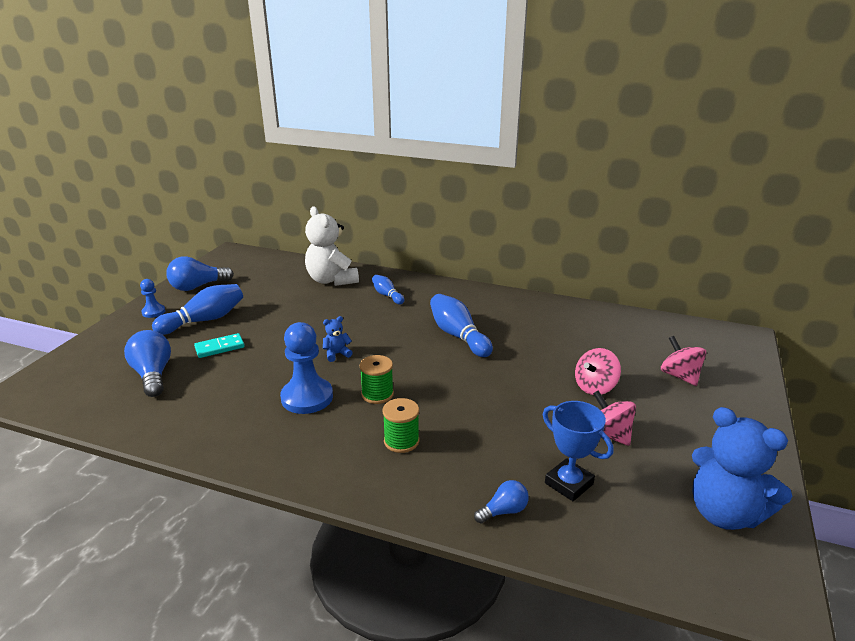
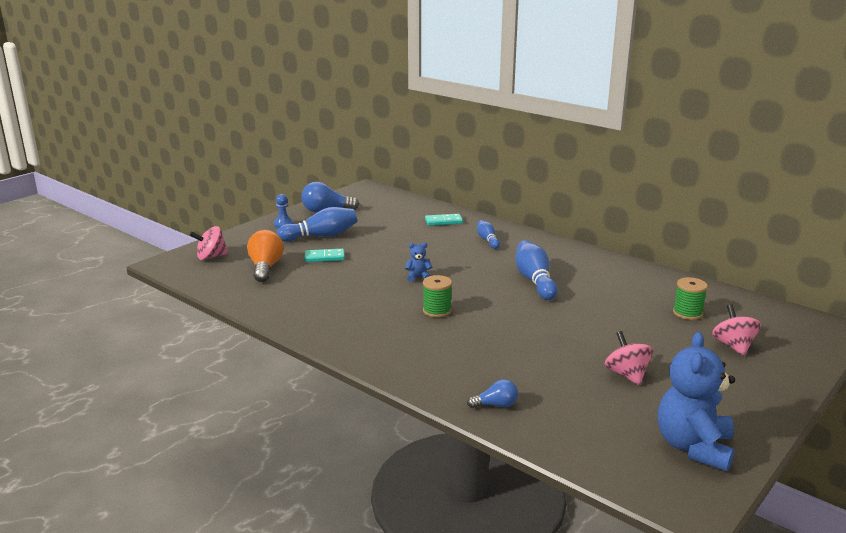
camera: 20 degrees right, 5 degrees down
blue light bulb [124,330,171,397] -> orange light bulb [247,230,284,282]
blue pawn [280,322,333,414] -> none
white teddy bear [305,206,359,286] -> turquoise domino [425,214,463,226]
green spool [382,398,419,453] -> green spool moved to [673,277,708,320]
blue trophy [543,401,613,501] -> none
pink spinning top [575,348,621,395] -> pink spinning top moved to [189,226,229,260]
blue teddy bear [692,407,792,530] -> blue teddy bear turned 45 degrees clockwise [658,332,735,471]

